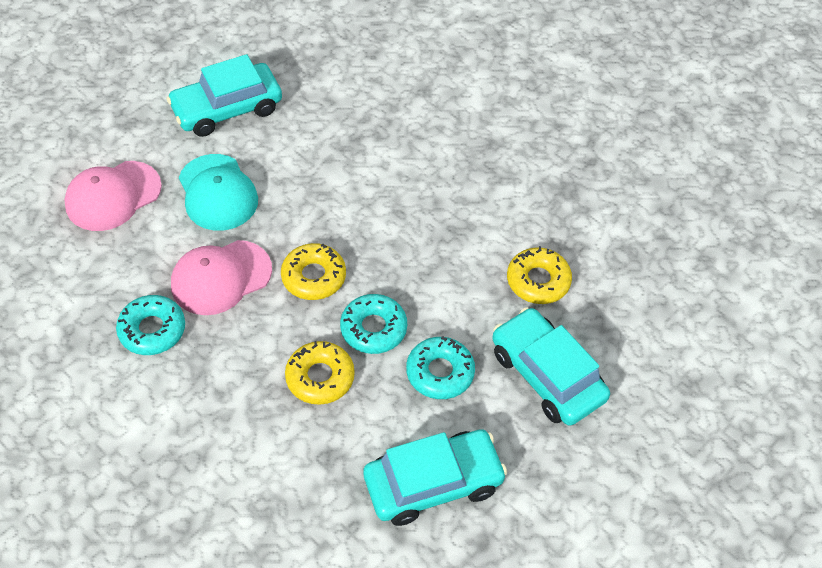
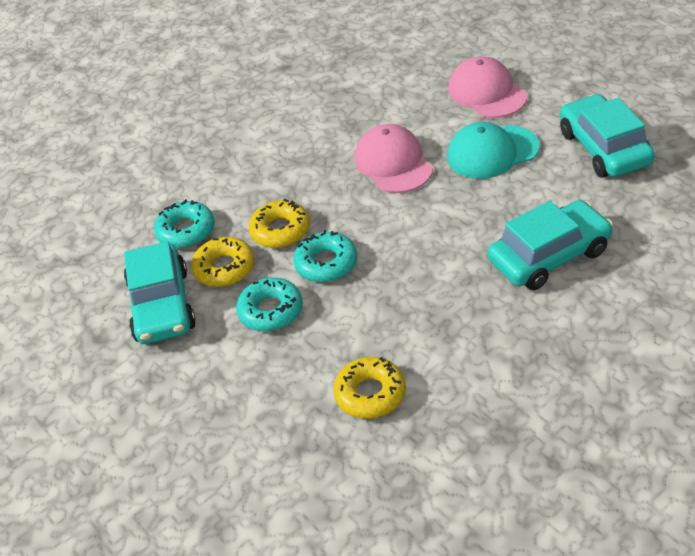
camera: 105 degrees right, 10 degrees down
turquoise donut [116,295,185,355] -> turquoise donut moved to [154,199,215,248]
yellow donut [281,243,346,300] -> yellow donut moved to [191,237,255,287]
turquoise car [492,307,610,426] -> turquoise car moved to [488,200,613,290]

